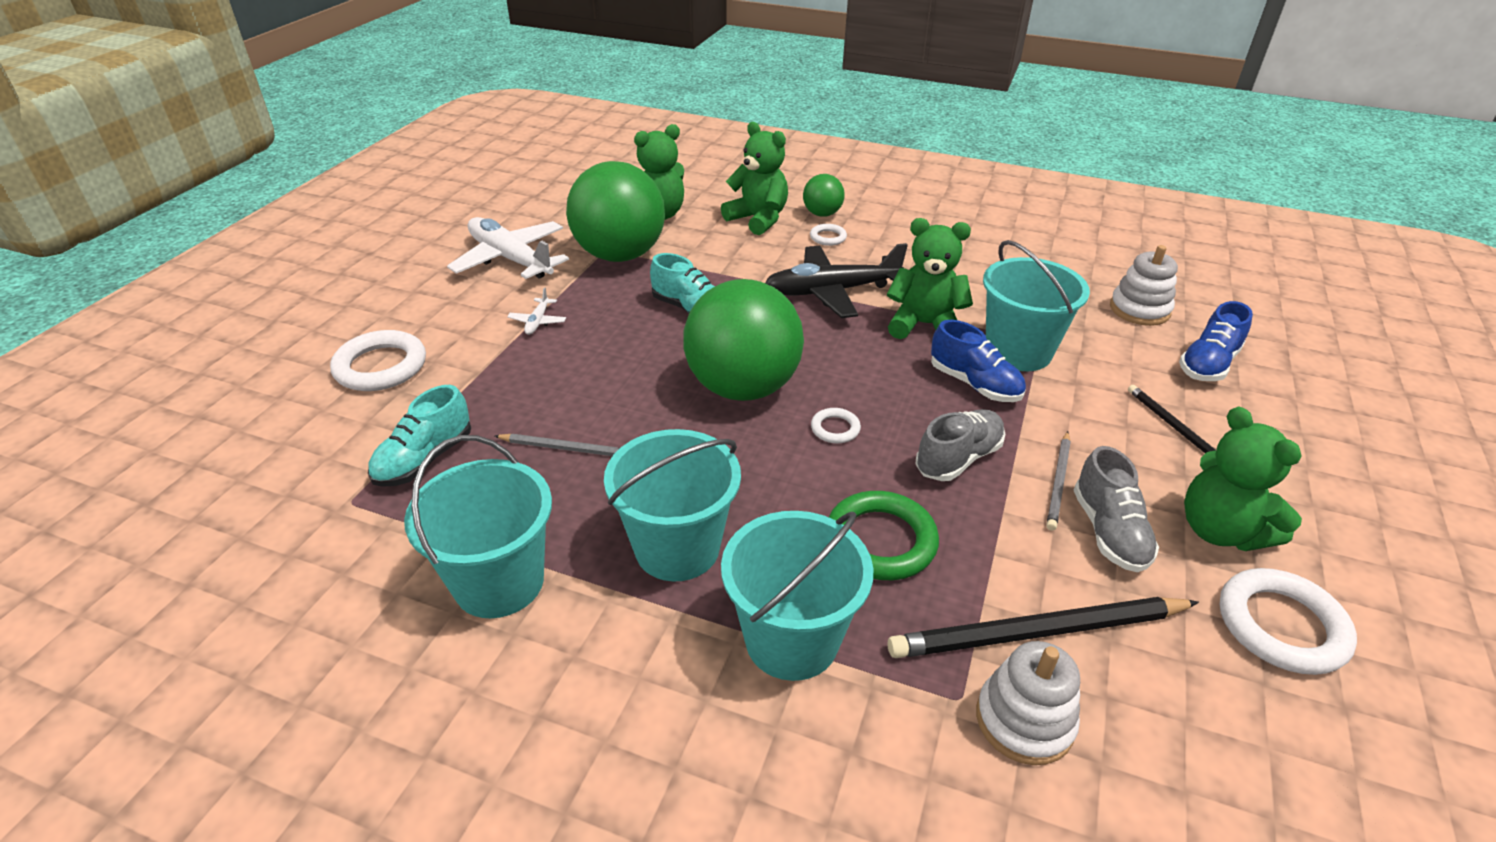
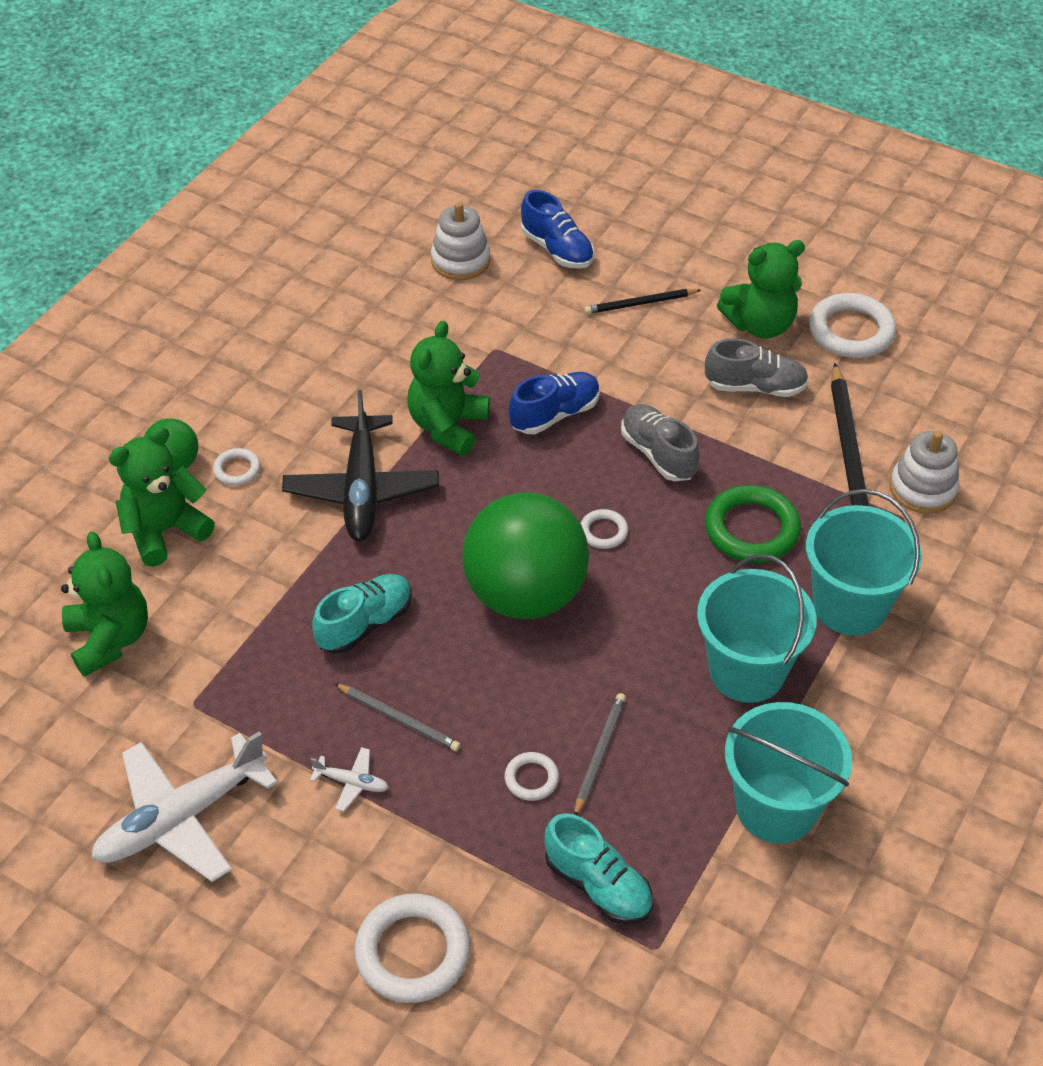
camera: 80 degrees left, 10 degrees up
green ball [566,161,665,262] -> none
turquoise bucket [983,240,1090,371] -> none
grey pencil [1046,431,1071,531] -> grey pencil moved to [334,683,461,751]
none -> white ring [505,752,559,801]

